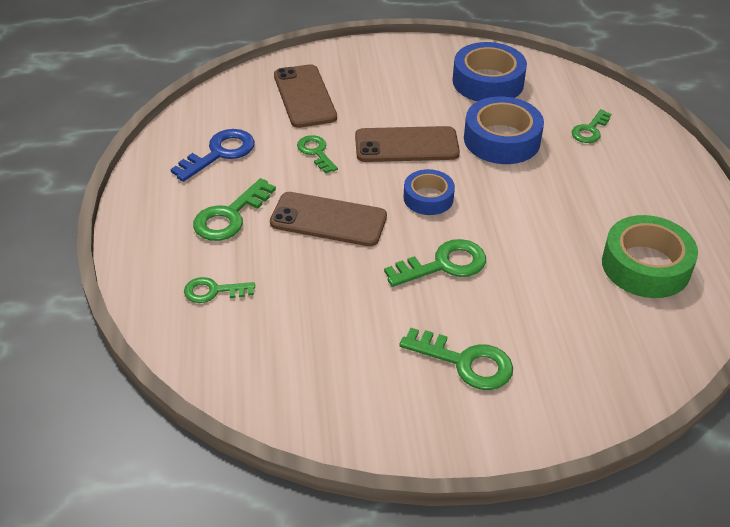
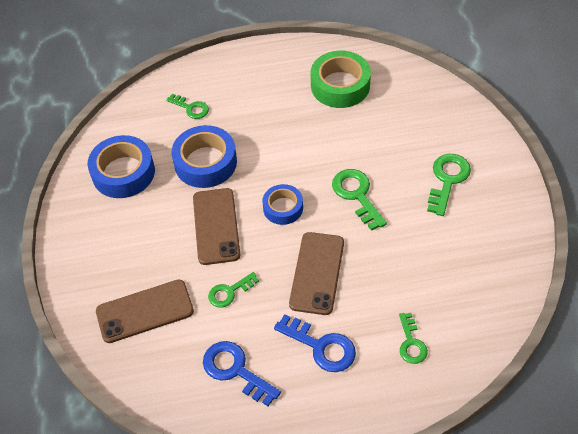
camera: 90 degrees left, 10 degrees up
green key [193,178,276,241] -> blue key [274,314,356,372]

